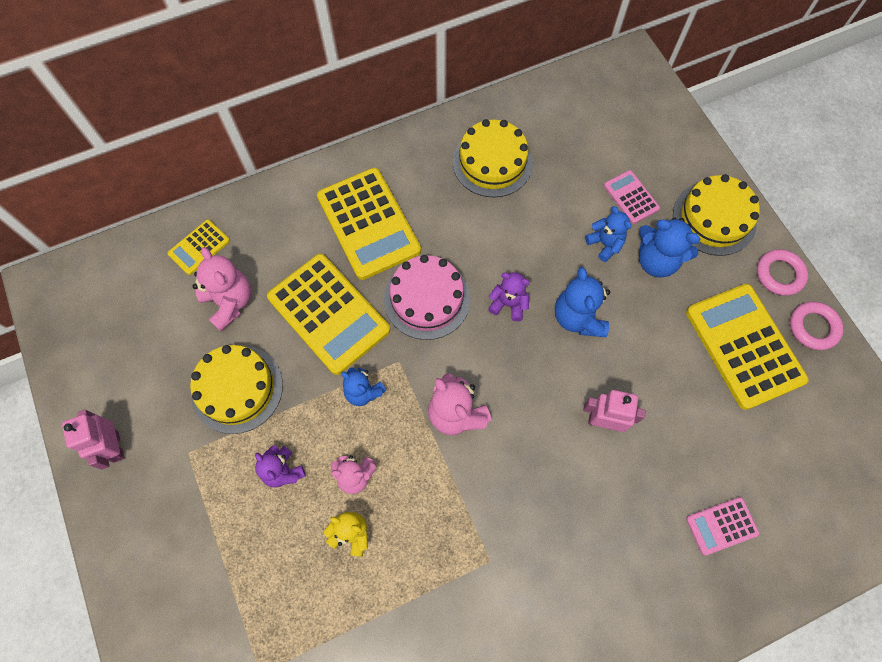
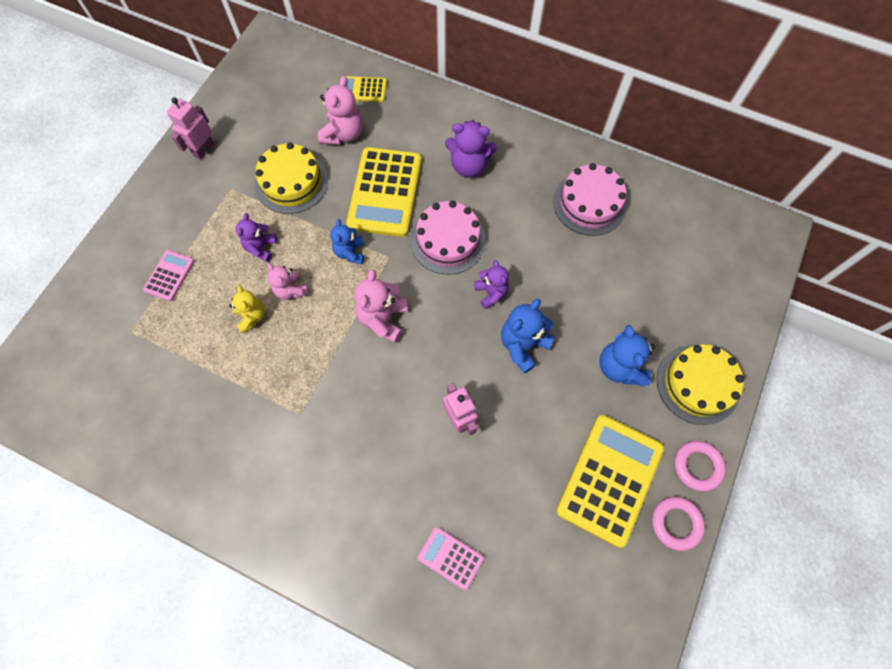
camera: 50 degrees right, 0 degrees up
yellow calculator [317,168,421,280] -> purple teddy bear [445,120,497,177]
yellow cake [453,119,533,198] -> pink cake [553,163,627,236]
blue teddy bear [585,206,631,262] -> none
pink calculator [604,170,660,224] -> pink calculator moved to [143,250,194,301]

